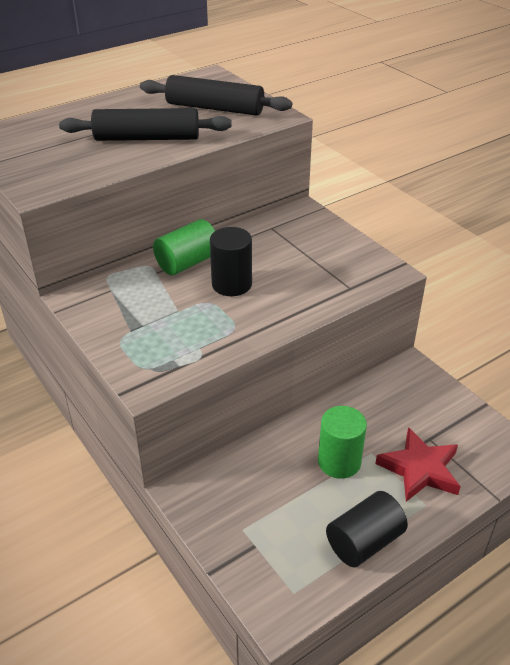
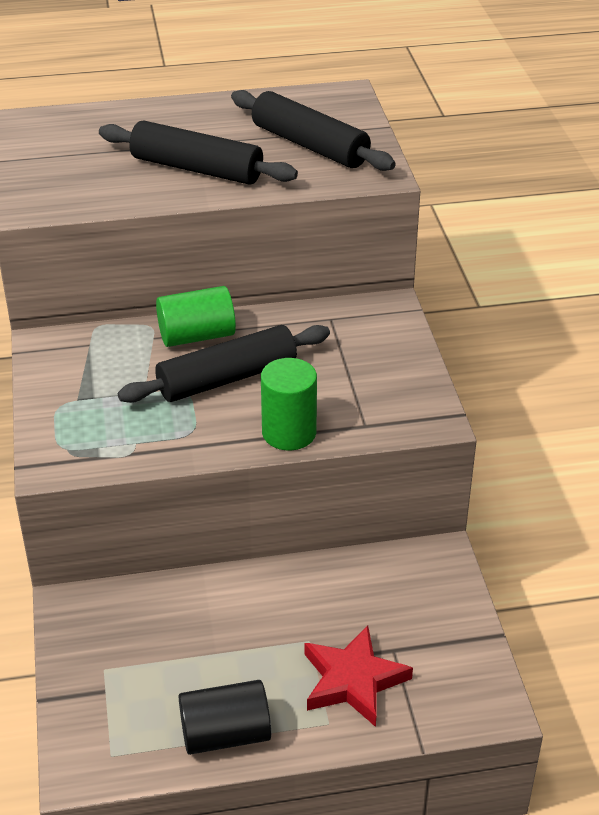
camera: 25 degrees right, 0 degrees up
black cylinder [210,227,252,296] -> black rolling pin [118,325,330,403]
green cylinder [318,406,367,479] -> green cylinder moved to [261,358,317,450]

